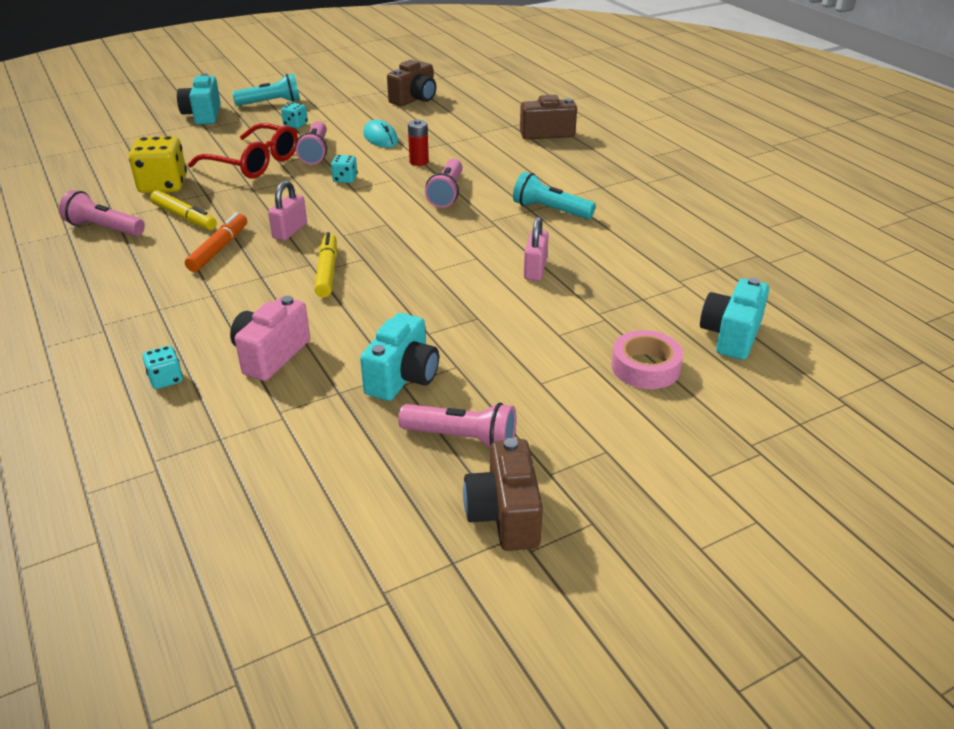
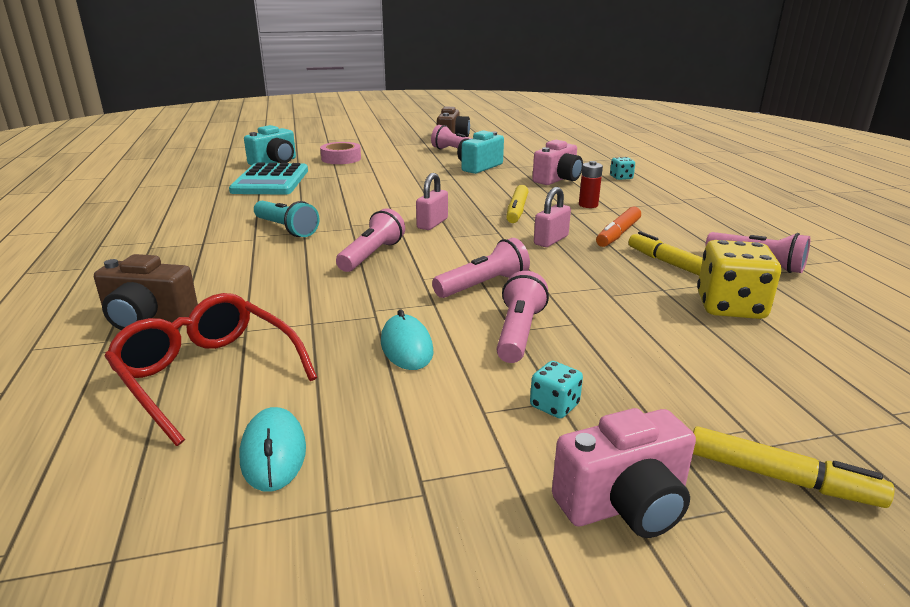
camera: 165 degrees left, 10 degrees down
turquoise camera [177,74,221,125] -> yellow marker [693,426,894,508]
red glasses [188,123,298,179] -> red glasses moved to [104,293,317,446]
turquoise flashlight [232,74,300,106] -> pink camera [552,408,696,538]
turquoise dice [331,155,358,183] -> pink flashlight [432,238,530,298]
brown camera [387,60,436,106] -> turquoise mouse [240,407,306,492]
red battery [408,119,429,166] -> red battery moved to [579,161,603,208]
pink padlock [524,216,549,281] -> pink padlock moved to [416,173,448,230]
none -> turquoise calculator [229,163,308,194]

